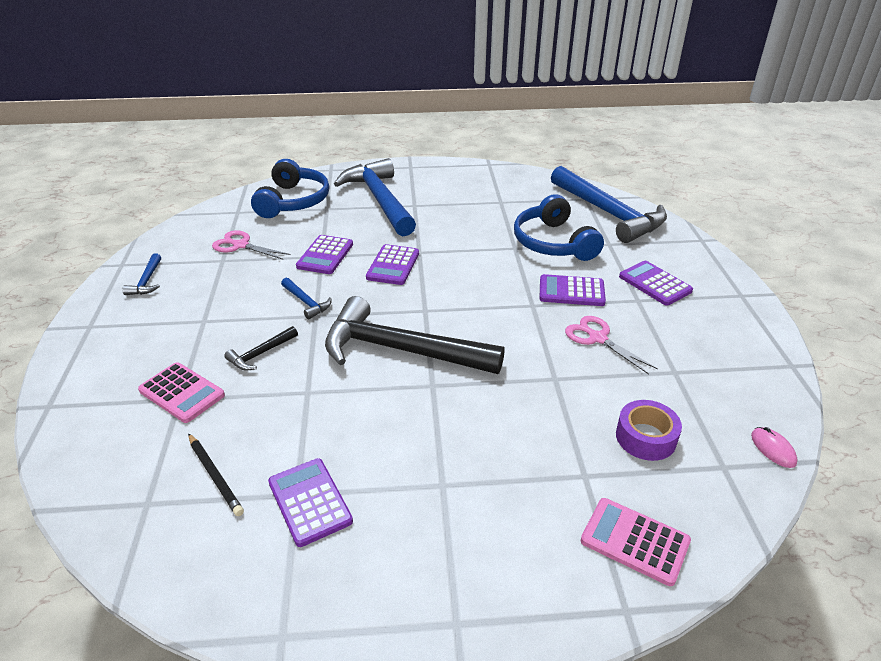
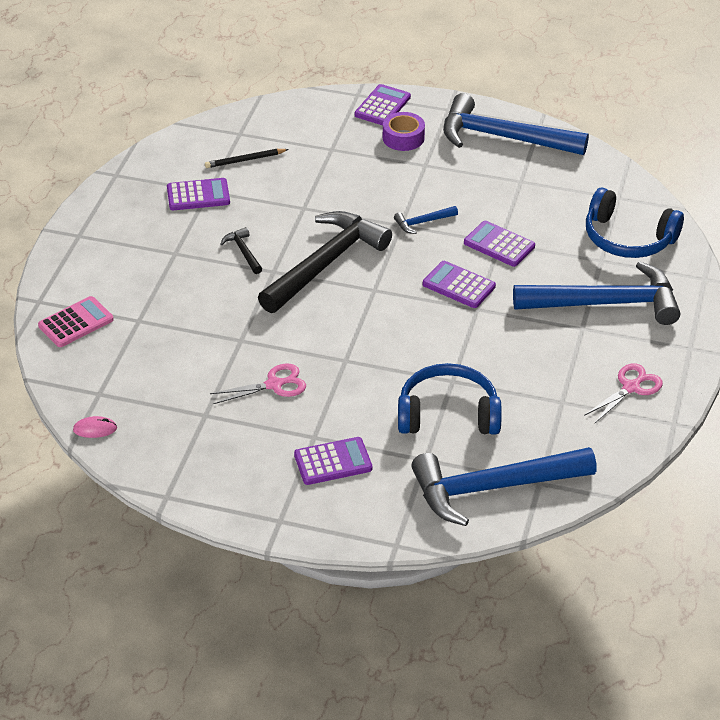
camera: 110 degrees right, 5 degrees up
blue hammer [123,253,161,295] -> blue hammer [443,93,589,155], size x2.44
pink calculator [138,362,225,423] -> none
pink scissors [212,230,291,260] -> pink scissors moved to [584,363,663,423]
black hammer [224,326,298,371] -> black hammer moved to [220,227,262,274]
purple calculator [539,274,606,306] -> purple calculator moved to [355,84,411,125]
purple tape [616,400,682,461] -> purple tape moved to [383,112,425,151]

